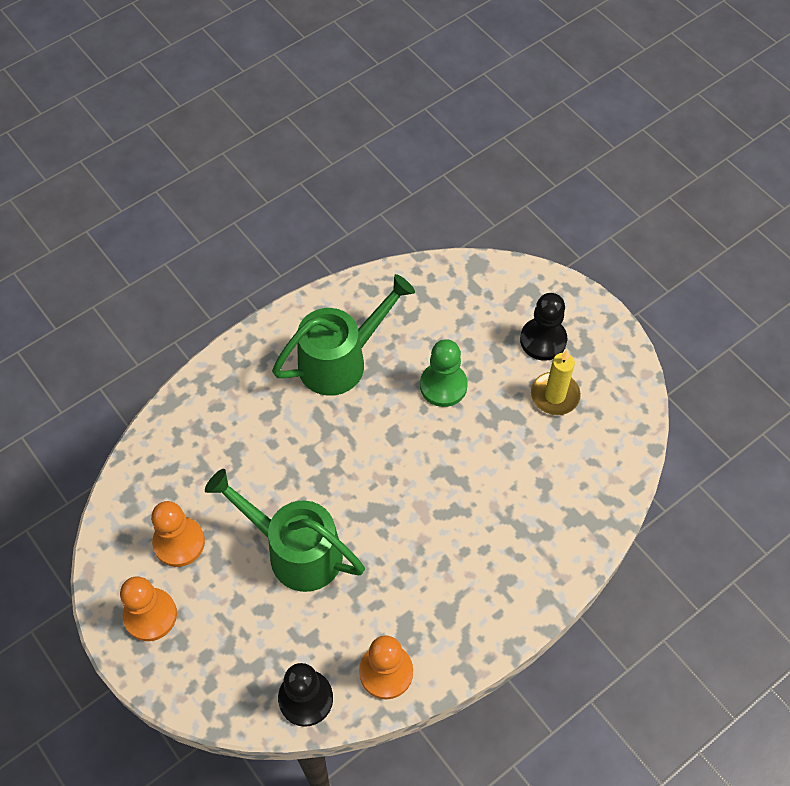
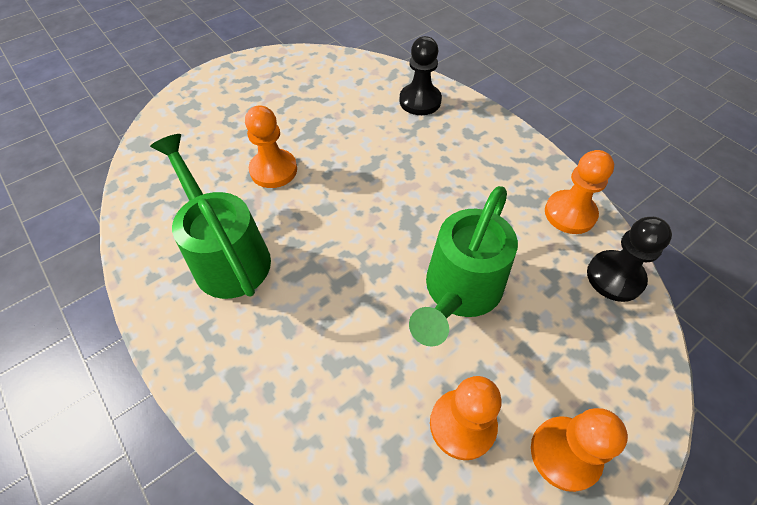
camera: 90 degrees left, 5 degrees down
green pawn [420,339,468,407] -> orange pawn [245,105,297,188]
black pawn [520,293,567,361] -> black pawn moved to [399,36,442,115]
yellow candle [531,350,581,415] -> none

